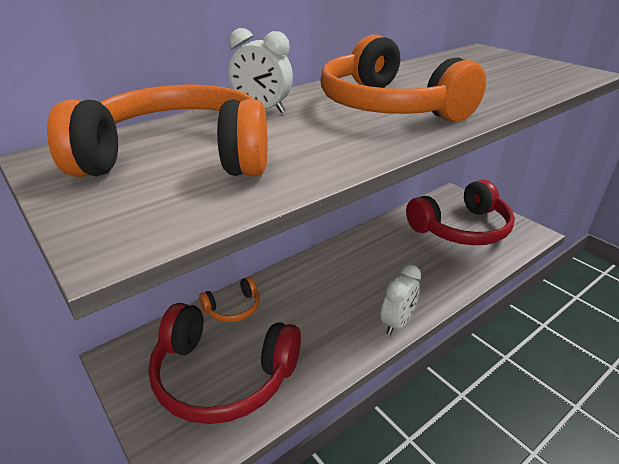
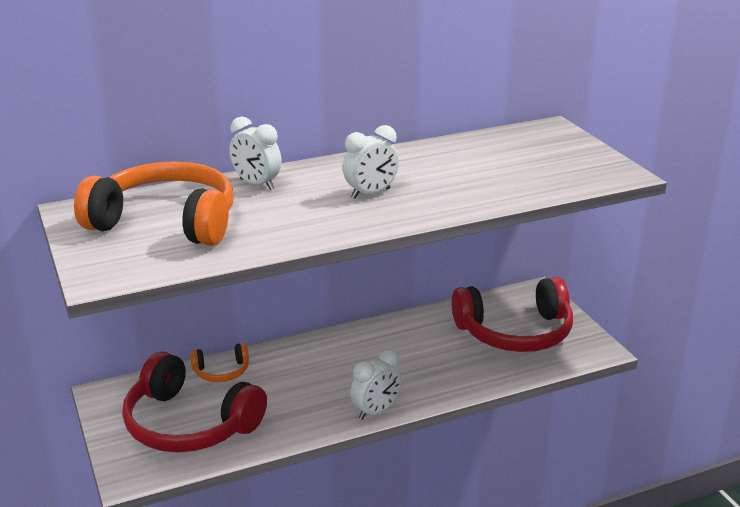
camera: 15 degrees right, 5 degrees down
orange headphones [320,35,486,122] -> white clock [343,125,399,199]

